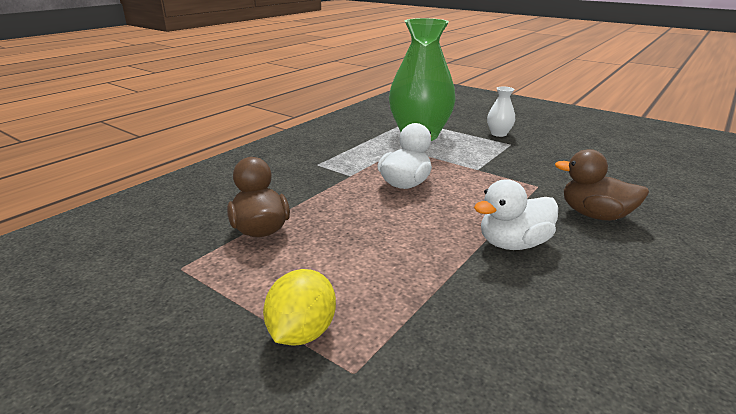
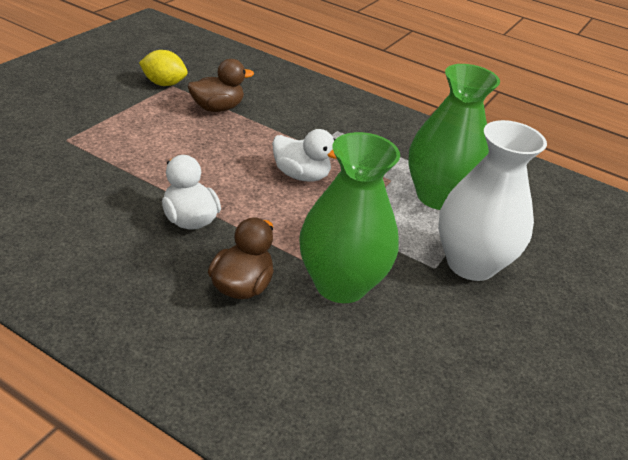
camera: 80 degrees right, 10 degrees up
yellow lemon [263,269,336,346] -> yellow lemon moved to [139,50,188,86]
white vase [487,87,515,137] -> white vase [438,120,547,281], size x2.34
none -> green vase [299,132,400,303]

